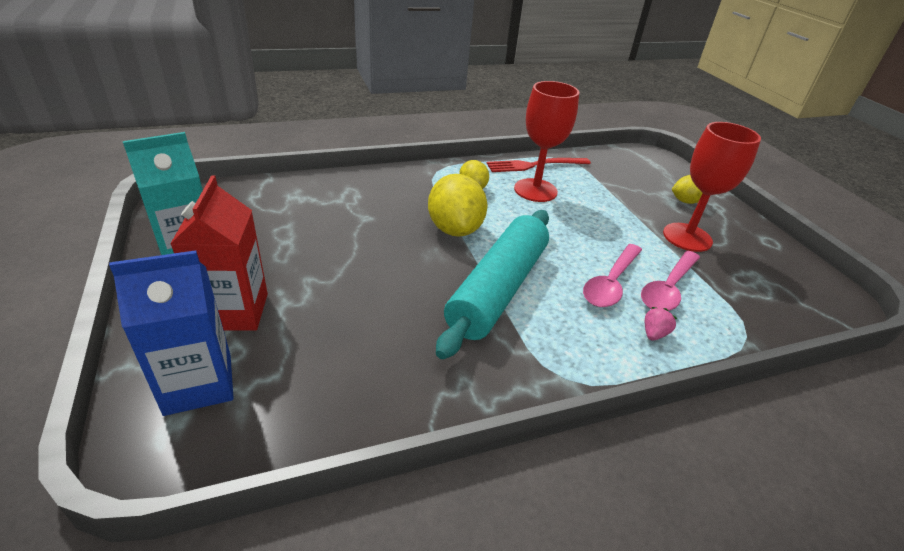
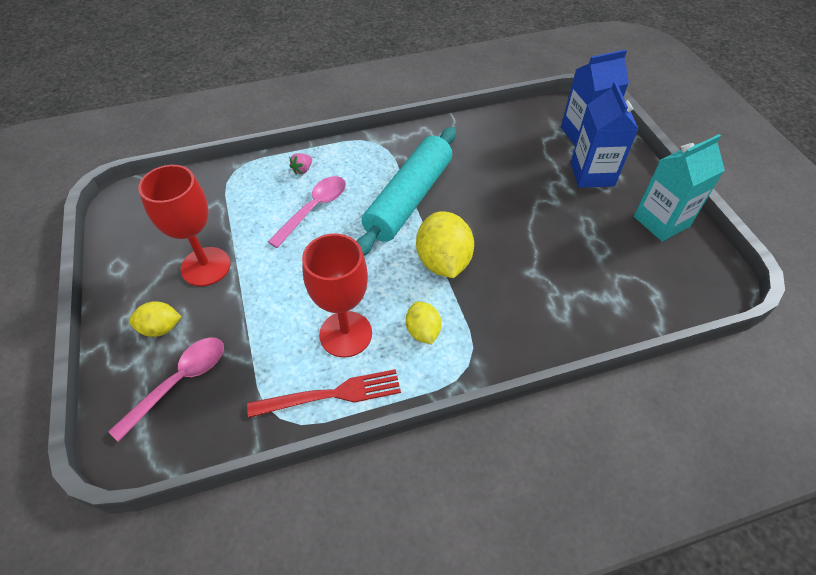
camera: 175 degrees left, 15 degrees up
red carton [170,175,268,331] -> blue carton [570,81,638,188]
pink spoon [641,251,700,311] -> pink spoon moved to [108,337,224,442]

